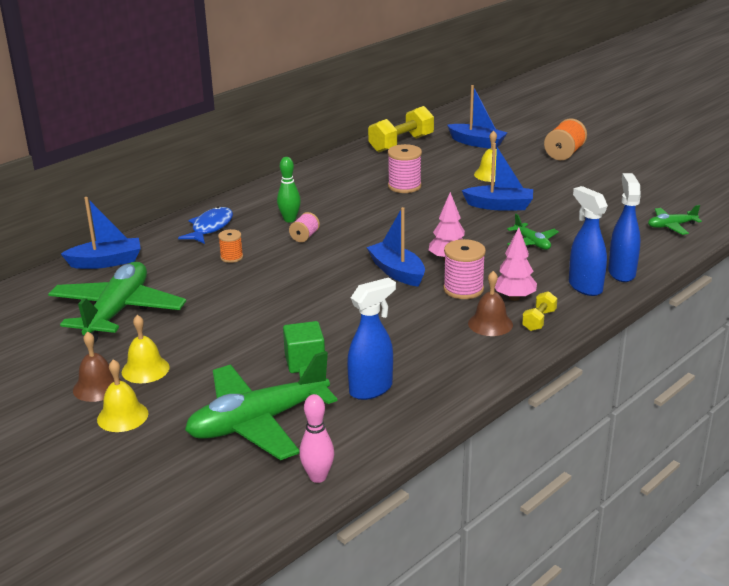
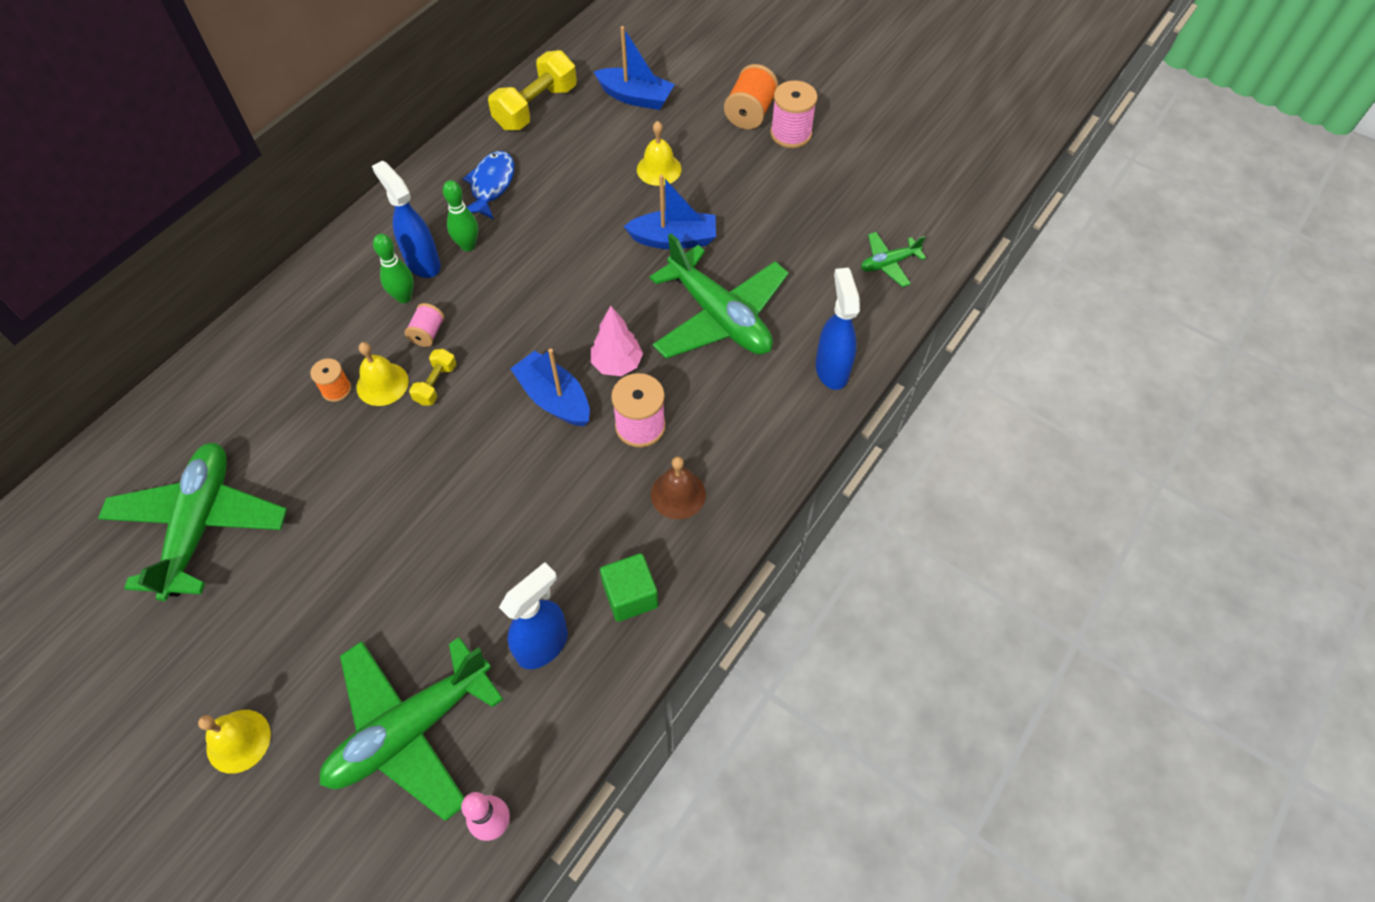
camera: 10 degrees left, 30 degrees up
blue boat [61,197,141,269] -> none
brown bell [73,331,121,402] -> none
yellow bell [122,315,170,383] -> yellow bell moved to [356,342,409,406]
blue fish [178,207,233,244] -> blue fish moved to [462,151,514,220]
green cube [283,321,325,373] -> green cube moved to [600,553,658,622]
pink spool [388,144,422,193] -> pink spool moved to [770,80,817,148]
pink tree [495,227,537,301] -> none
green plane [507,214,559,250] -> green plane [650,233,789,359], size x2.14
yellow dumbbell [522,291,557,331] -> yellow dumbbell moved to [409,349,456,406]
blue spray bottle [569,186,608,296] -> blue spray bottle moved to [372,161,441,278]
none -> green bowling pin [443,180,478,251]

